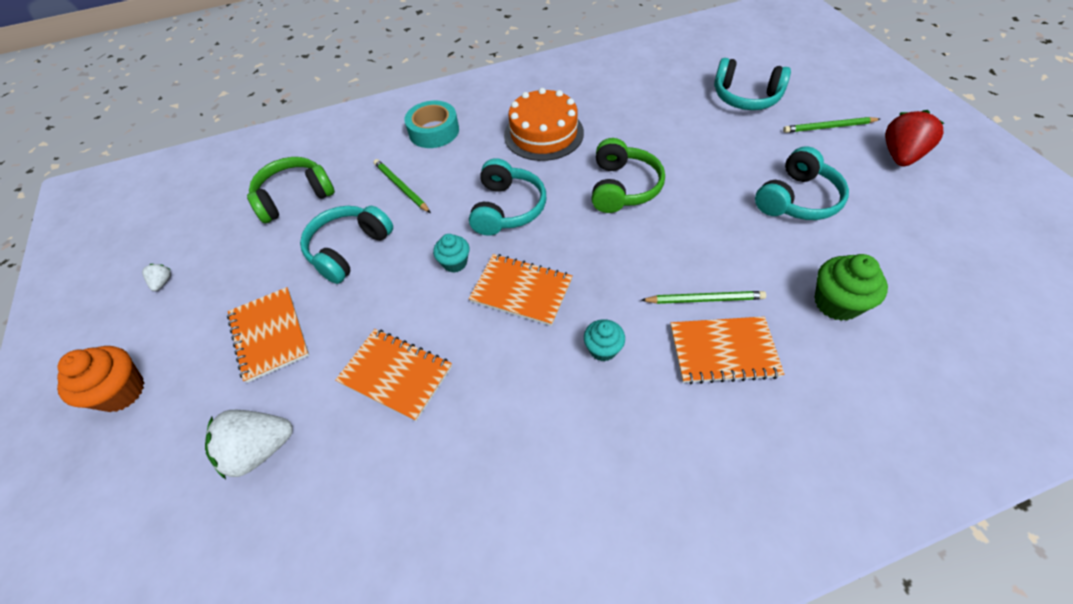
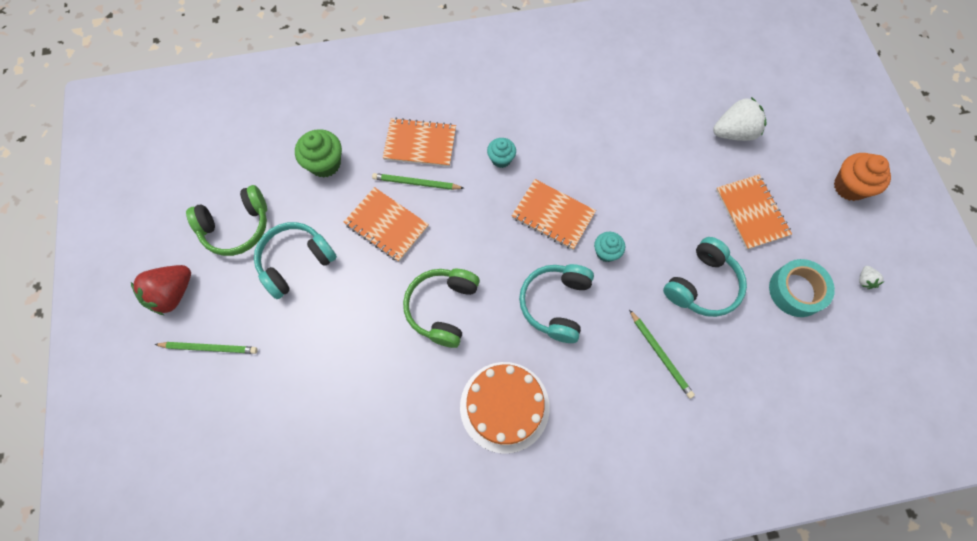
camera: 175 degrees left, 15 degrees up
green headphones [247,157,335,223] -> green headphones moved to [186,185,267,256]
orange notebook [335,329,452,421] -> orange notebook moved to [344,187,429,262]
turquoise tape [404,101,459,148] -> turquoise tape moved to [769,259,835,317]
turquoise headphones [714,58,791,110] -> none

